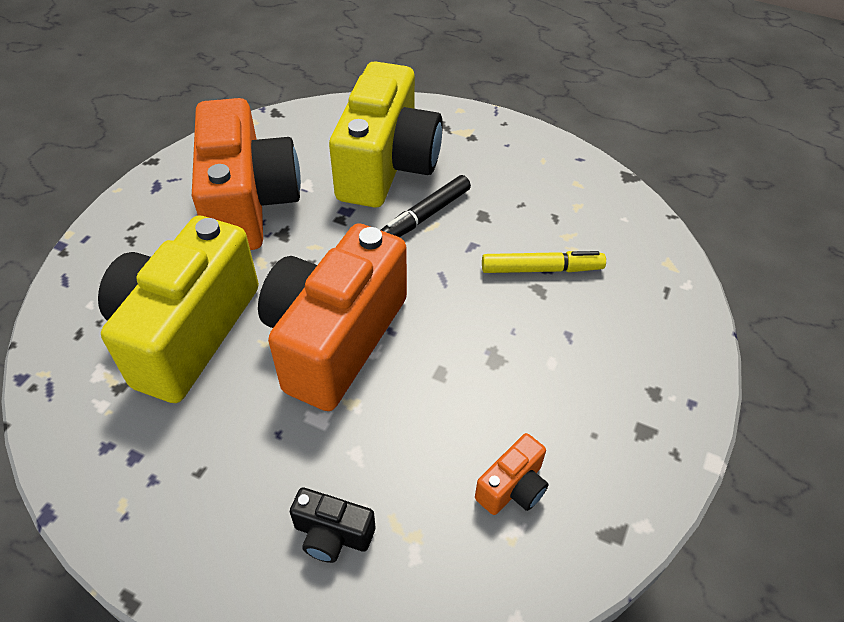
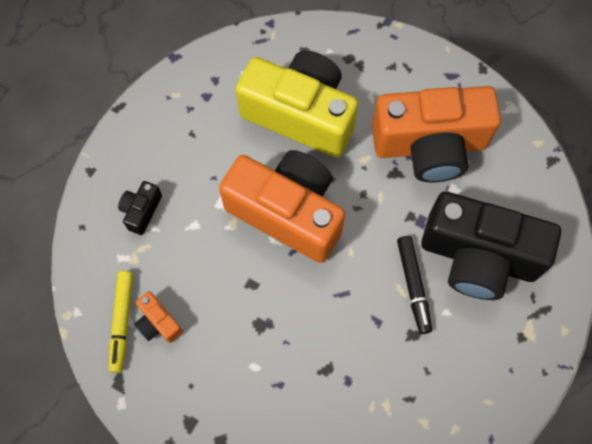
camera: 95 degrees right, 20 degrees up
yellow camera [329,61,443,207] -> black camera [421,191,561,300]
black marker [381,175,471,237] -> black marker turned 150 degrees counterclockwise [397,236,432,334]
yellow marker [482,251,606,273] -> yellow marker moved to [109,271,133,372]

